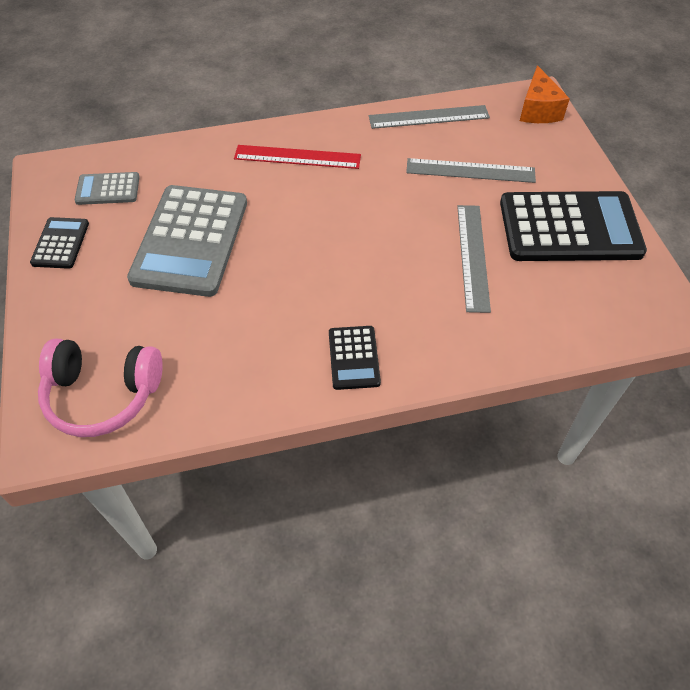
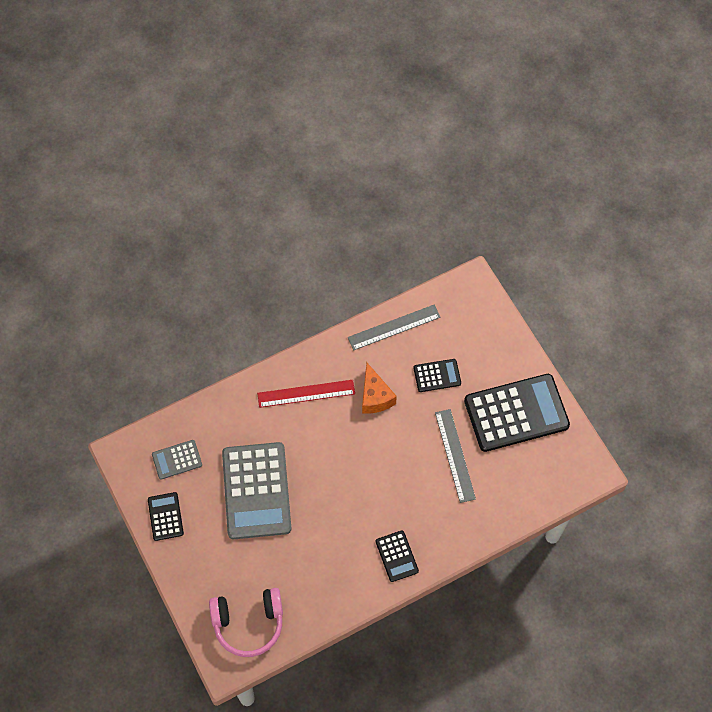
camera: 15 degrees left, 10 degrees up
grey ruler [406,158,536,183] -> black calculator [413,359,461,392]
orange cheese [520,65,570,123] -> orange cheese moved to [362,363,397,414]

